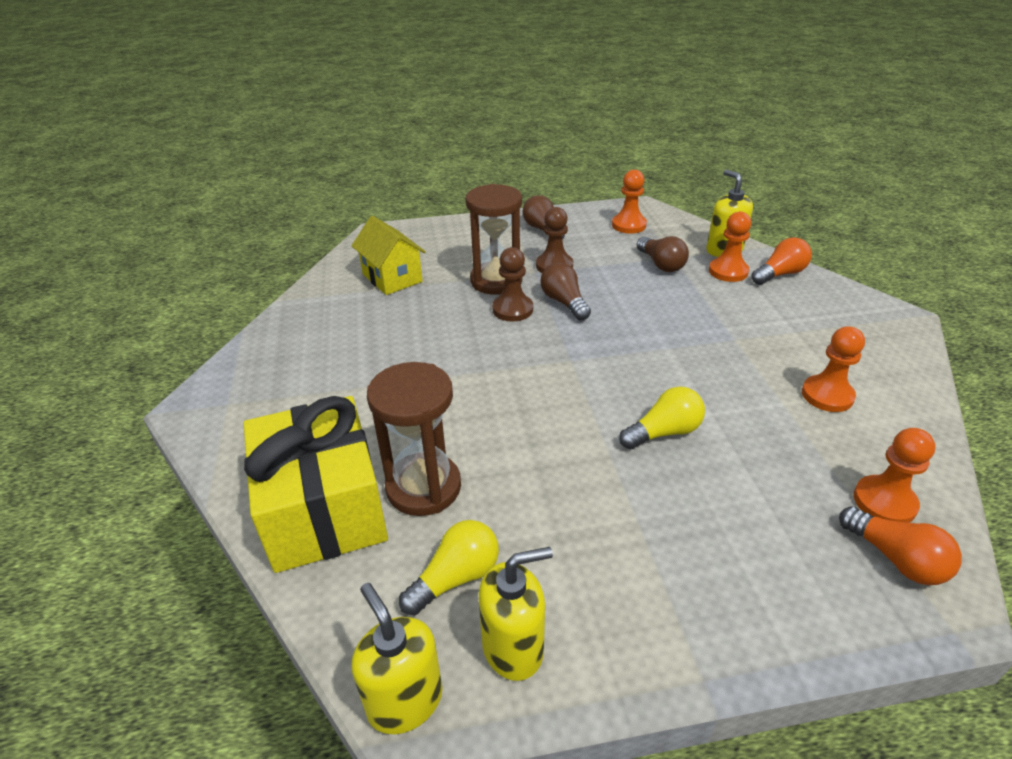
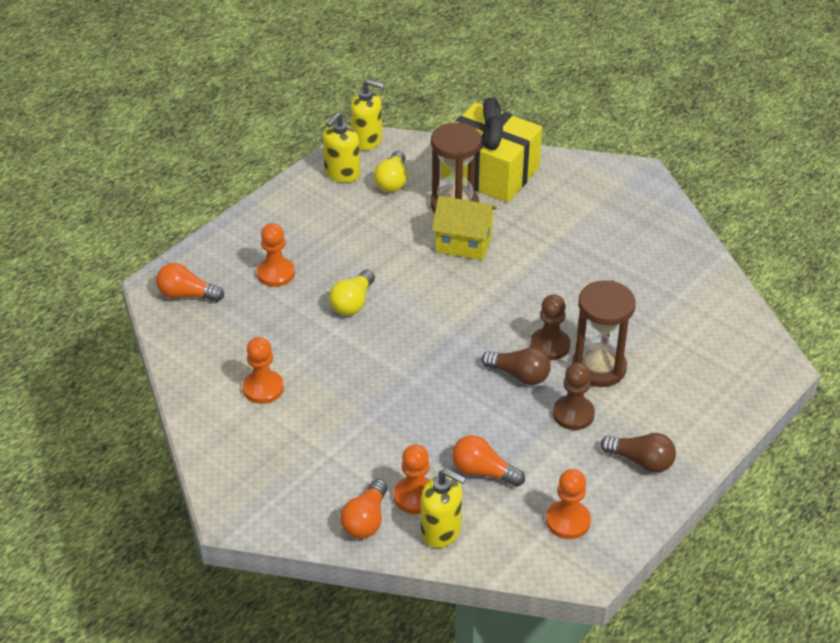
camera: 140 degrees right, 5 degrees up
yellow house [351,216,426,295] -> yellow house moved to [432,196,497,260]
brown light bulb [637,236,689,272] -> orange light bulb [452,435,525,487]
orange pawn [854,428,935,523] -> orange pawn moved to [257,223,295,287]

